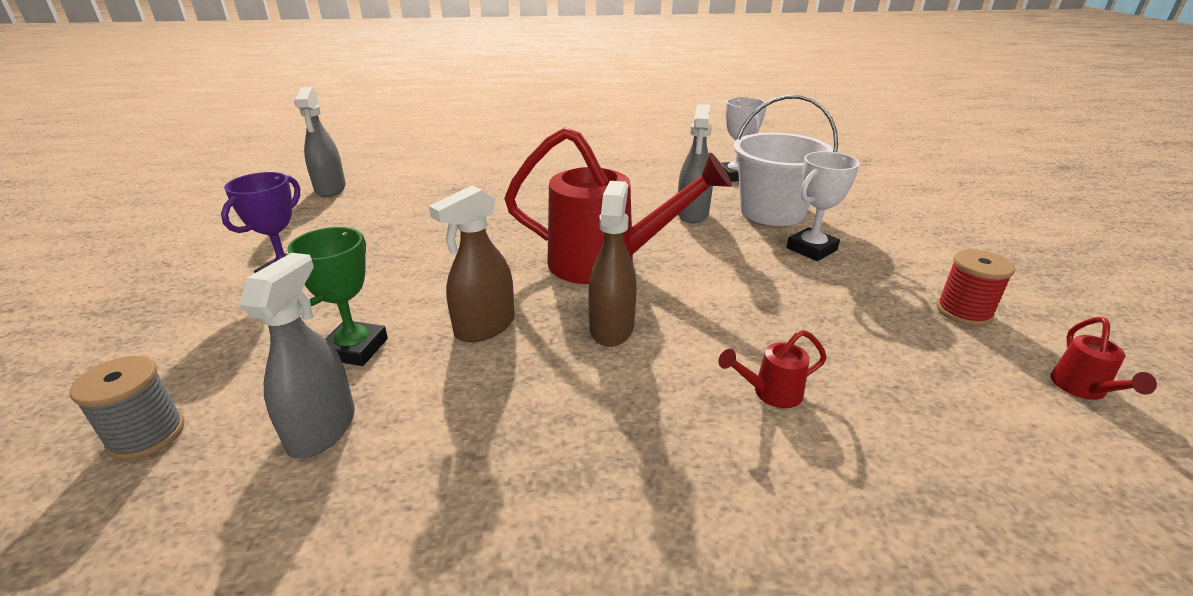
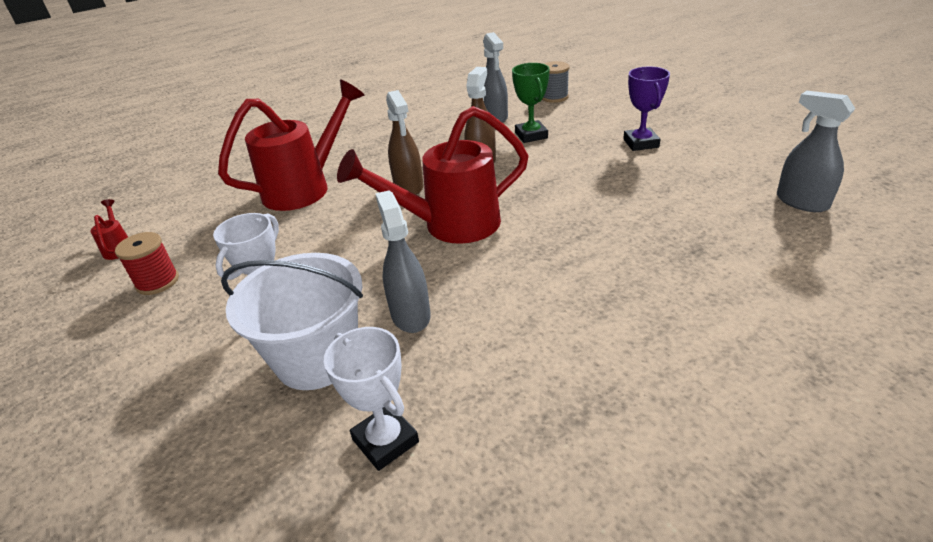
camera: 155 degrees right, 5 degrees up
red watering can [719,330,827,408] -> red watering can [218,80,364,211], size x2.50

